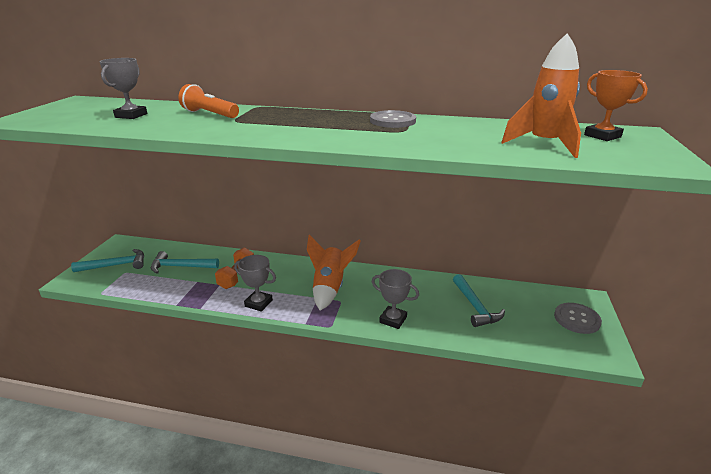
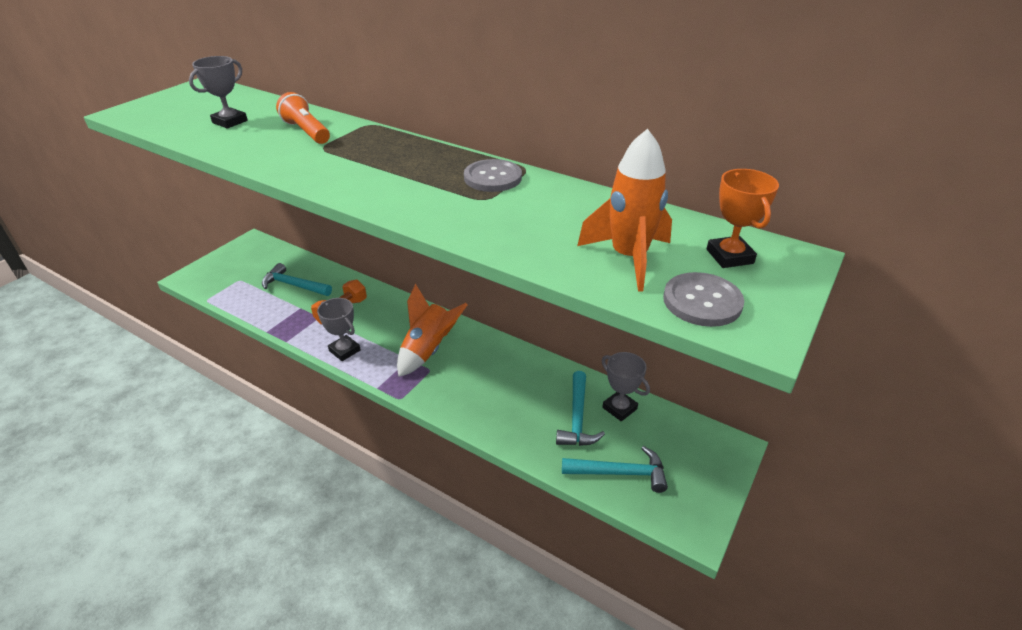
camera: 20 degrees right, 10 degrees up
turquoise hammer [71,249,144,272] -> turquoise hammer moved to [562,446,668,493]
grey trophy [372,269,419,329] -> grey trophy moved to [602,352,650,421]
grey button [554,303,602,334] -> grey button moved to [663,272,744,327]

